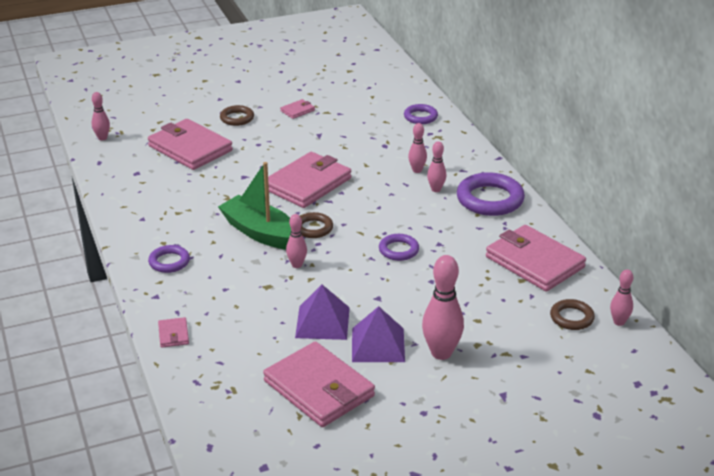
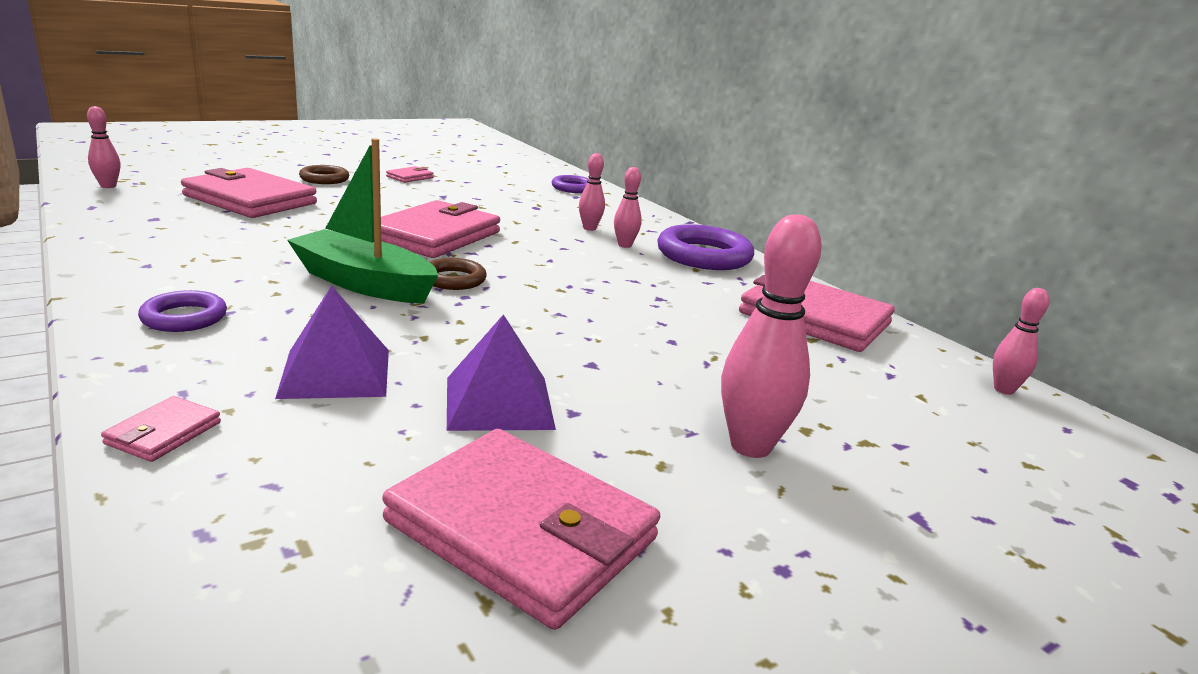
camera: 15 degrees left, 10 degrees down
pink wallet [158,317,189,348] -> pink wallet turned 45 degrees clockwise [101,396,221,462]
pink bowling pin [286,214,307,268] -> none
purple pyramid [352,306,405,362] -> purple pyramid moved to [275,285,389,399]
purple ring [379,234,419,261] -> none
brown ring [550,299,595,330] -> none

